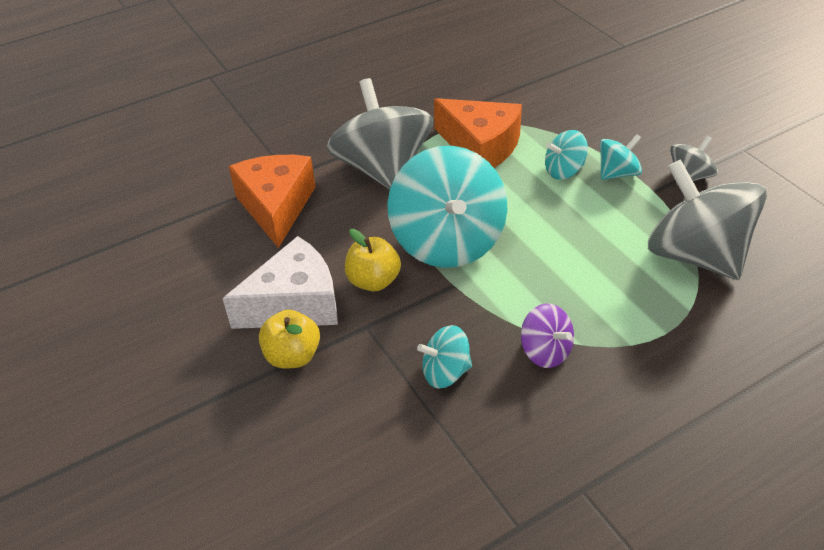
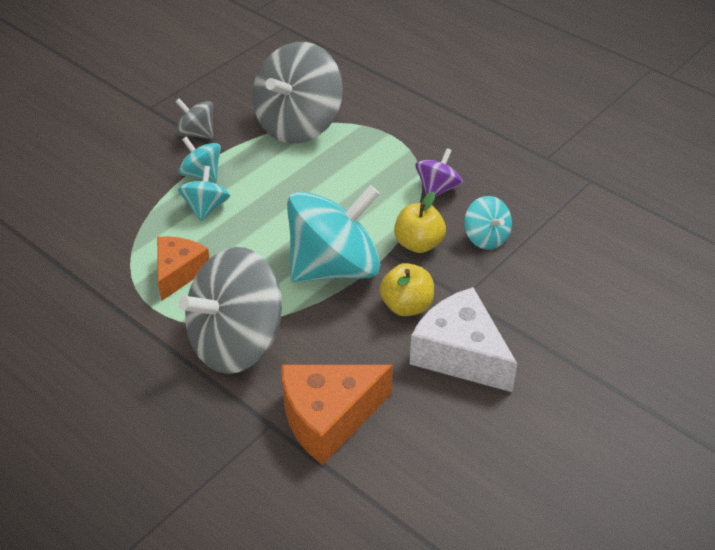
camera: 110 degrees left, 0 degrees up
yellow apple [259,310,320,369] -> yellow apple moved to [394,191,446,253]
orange cheese [434,98,522,168] -> orange cheese [157,236,210,301], size x0.65
turquoise spinning top [545,130,588,180] -> turquoise spinning top turned 135 degrees counterclockwise [178,166,230,221]

